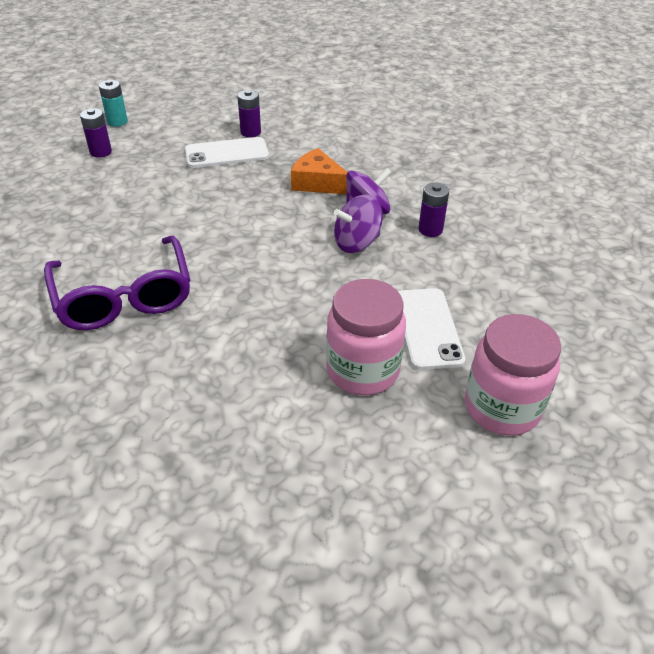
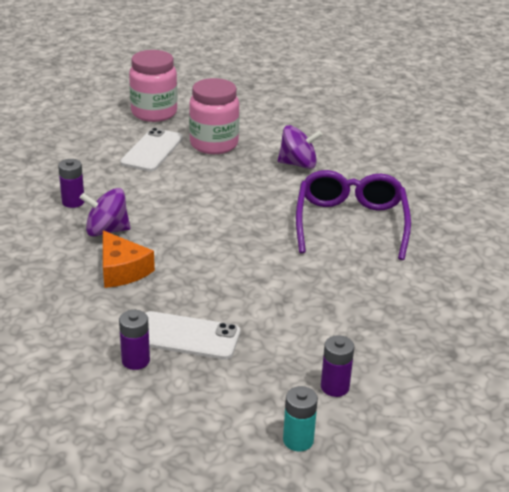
camera: 155 degrees left, 10 degrees down
purple spinning top [334,194,383,253] -> purple spinning top moved to [278,125,322,169]

